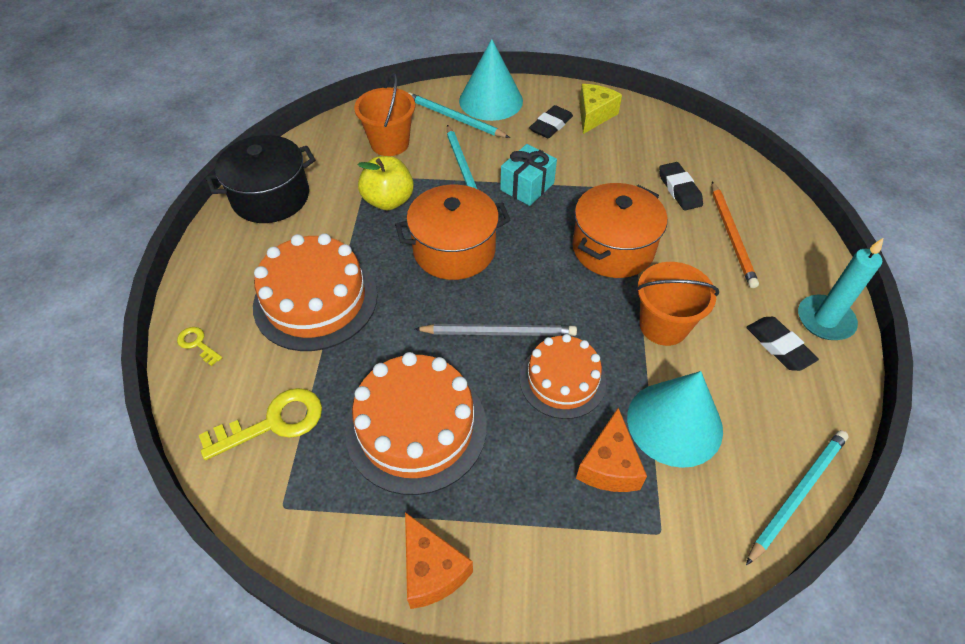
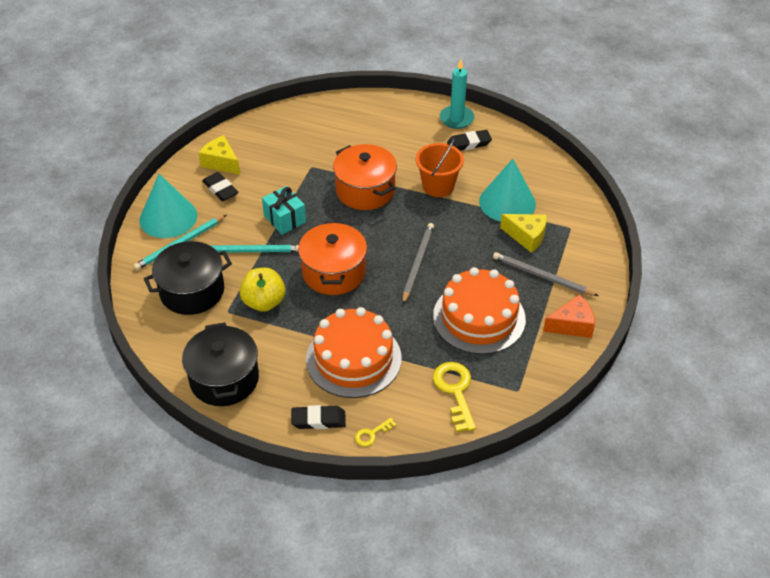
camera: 75 degrees left, 5 degrees down
orange bucket [354,73,415,156] -> black pot [144,241,232,315]
orange cake [519,334,606,419] -> none
orange cheese [576,408,647,492] -> yellow cheese [500,214,547,253]
black eraser [659,162,703,210] -> black eraser moved to [291,405,346,429]
orange pencil [712,182,759,288] -> none
turquoise pencil [746,430,848,565] -> none
none -> grey pencil [493,252,599,296]

